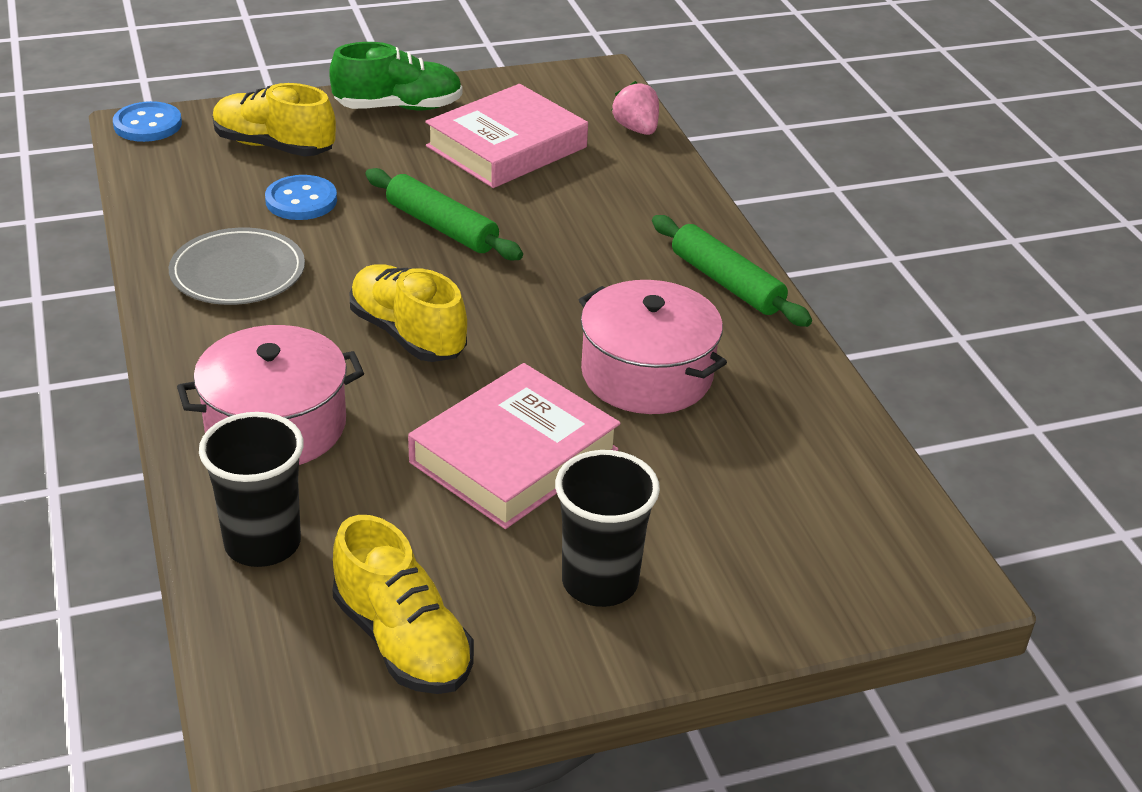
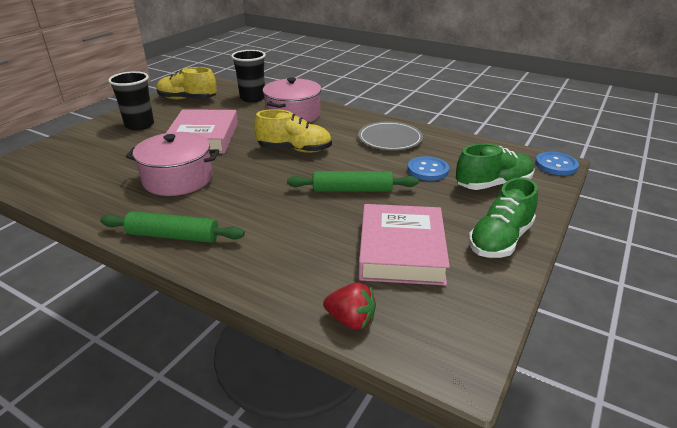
camera: 140 degrees right, 5 degrees down
yellow shoe [213,83,336,157] -> green shoe [456,143,535,190]
pink strawberry [611,81,659,135] -> red strawberry [323,282,376,330]

